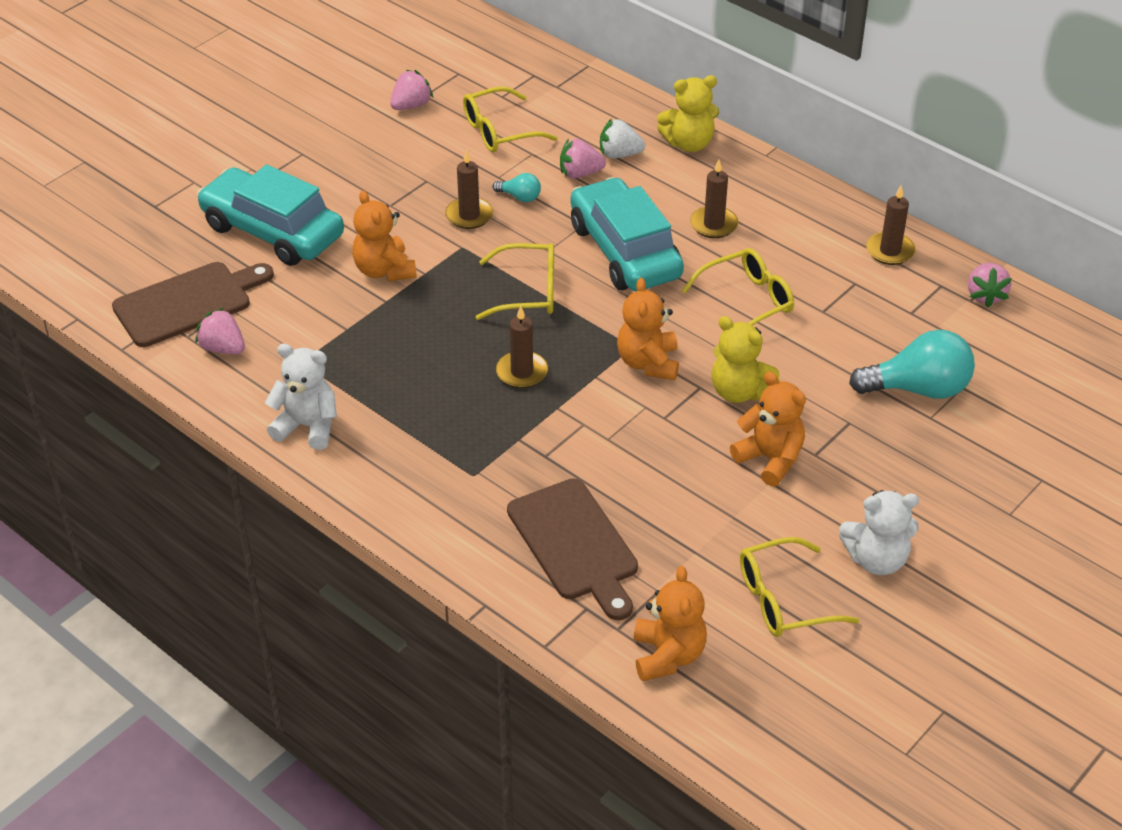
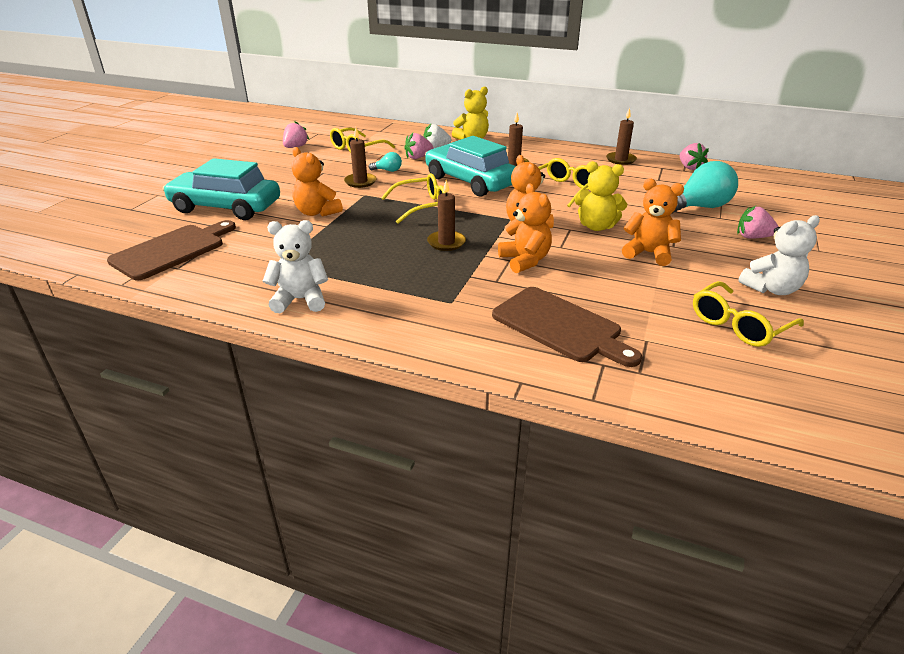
camera: 20 degrees left, 10 degrees down
pink strawberry [195,308,245,354] -> pink strawberry moved to [737,206,779,239]
orange teddy bear [634,566,707,681] -> orange teddy bear moved to [498,183,552,273]

